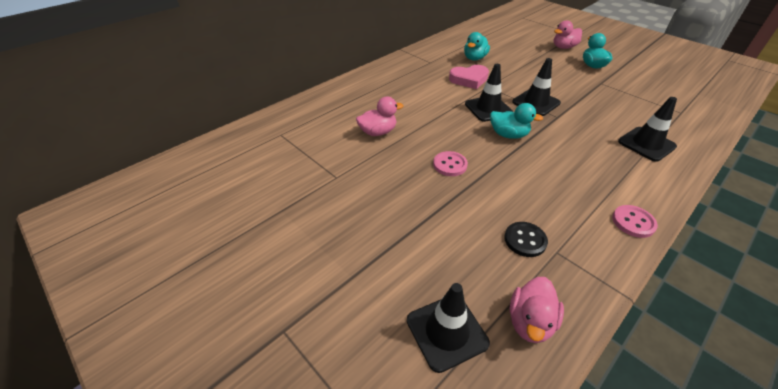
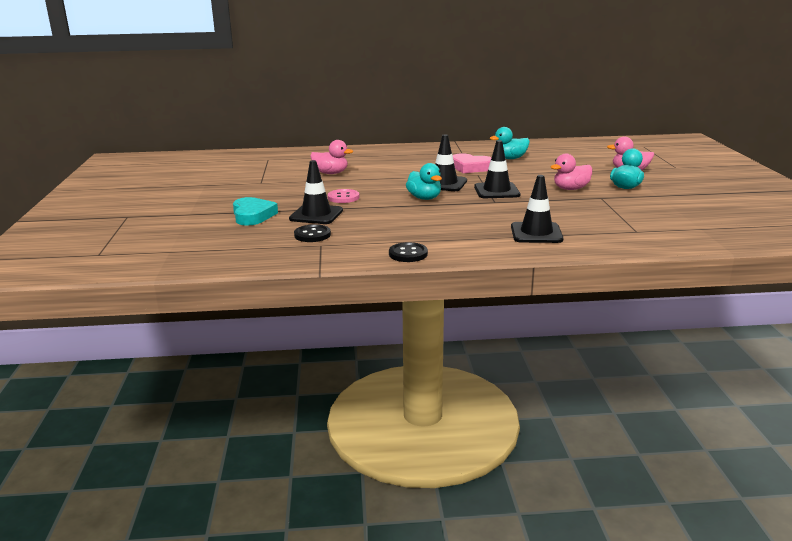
camera: 40 degrees right, 20 degrees down
black traffic cone [407,283,490,373] -> black traffic cone moved to [289,160,343,224]
pink duck [510,277,564,343] -> pink duck moved to [551,154,592,190]
pink button [612,205,658,238] -> black button [389,242,428,262]
none -> turquoise heart [233,197,278,226]

